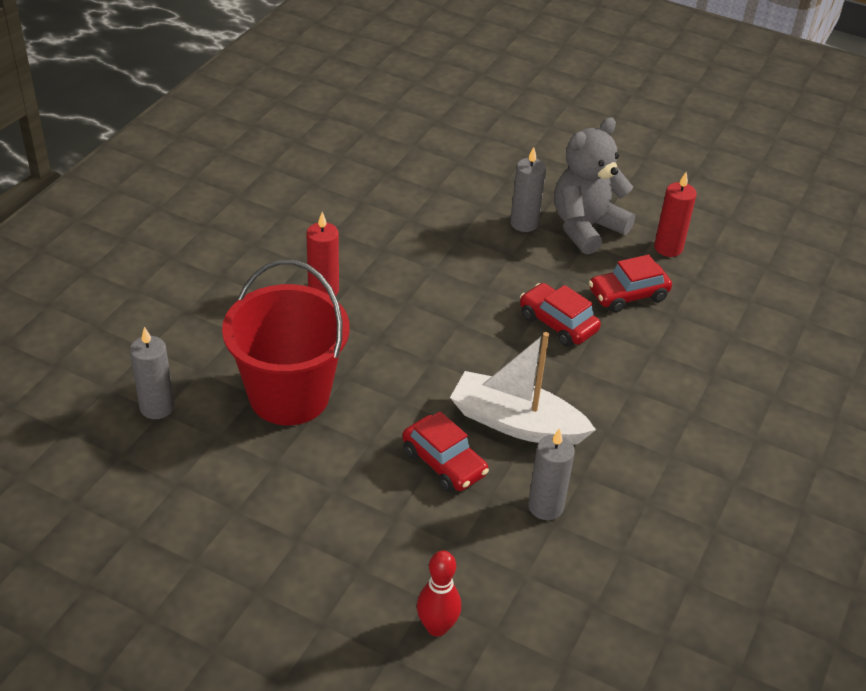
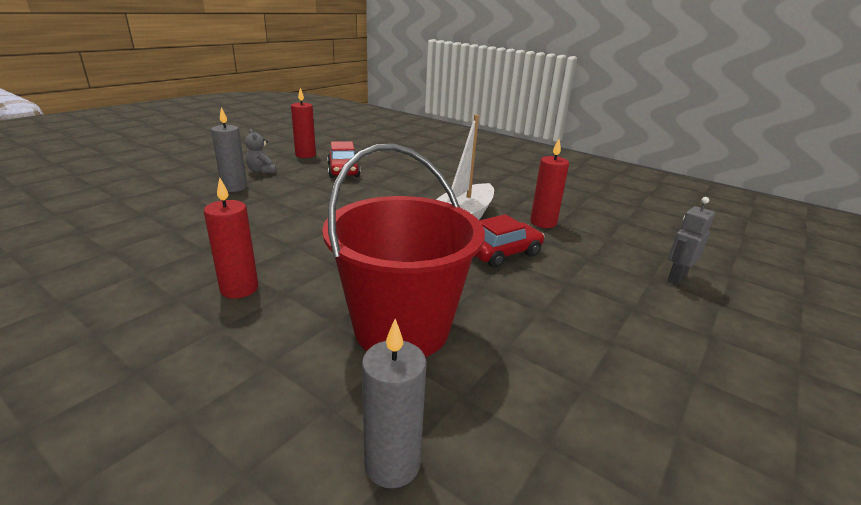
camera: 80 degrees left, 15 degrees down
red bowling pin [417,551,461,637] -> grey robot [668,197,715,284]
red car [520,283,601,347] -> none
grey candle [528,428,575,520] -> red candle [530,139,569,228]
grey teddy bear [554,117,635,254] -> grey teddy bear [245,129,276,174], size x0.46

